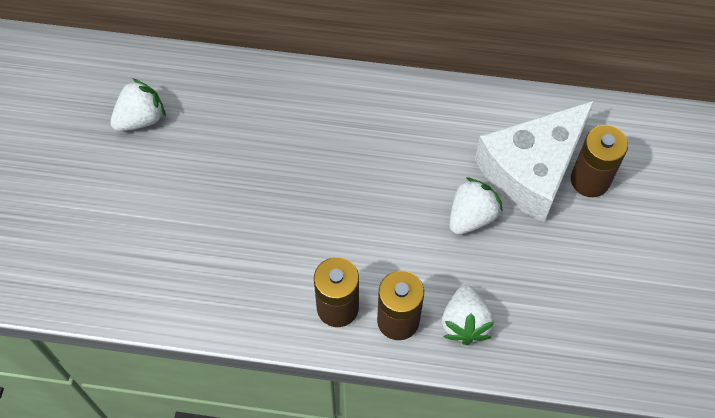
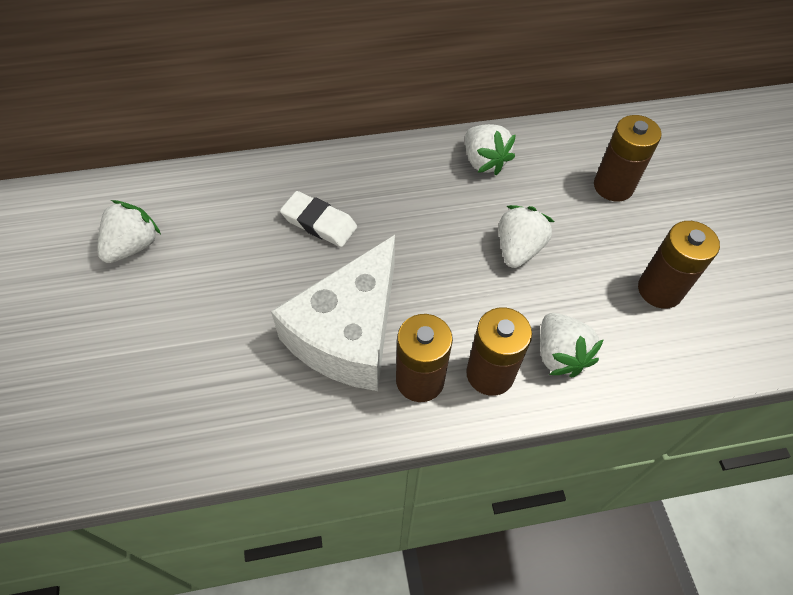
camera: 20 degrees left, 5 degrees down
white cheese [475,100,595,222] -> white cheese moved to [271,235,395,391]
none -> white eraser [280,191,357,247]
none -> white strawberry [465,124,516,175]
none -> brown battery [638,221,720,309]

